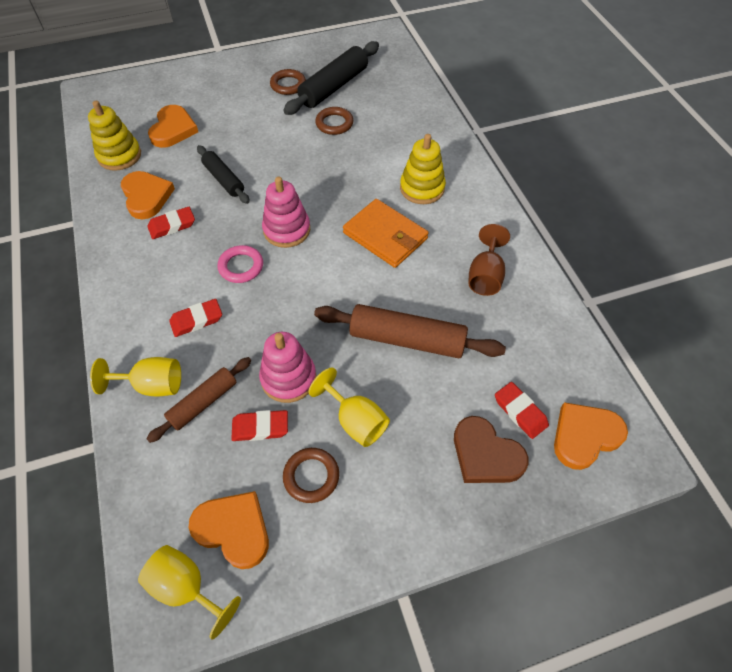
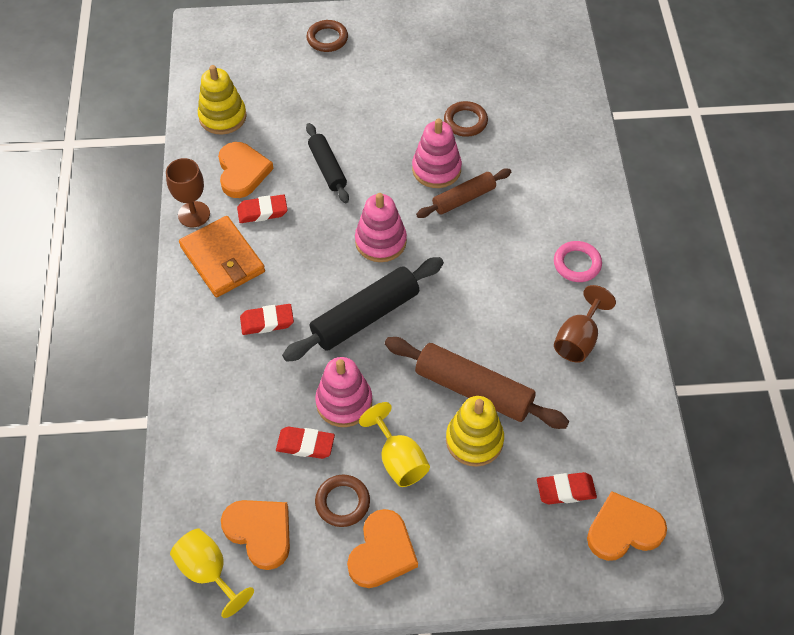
camera: 15 degrees right, 0 degrees up
yellow goblet [90,357,181,396] -> none
brown rolling pin [147,357,251,443] -> brown rolling pin moved to [416,168,511,218]
orange heart [148,105,198,148] -> orange heart moved to [347,509,418,588]
pink ring [217,245,263,283] -> pink ring moved to [554,241,602,282]
brown ring [270,69,306,95] -> brown ring moved to [306,20,348,52]
black rolling pin [283,41,379,115] -> black rolling pin moved to [282,257,444,362]
orange wallet [343,199,429,268] -> orange wallet moved to [179,216,265,297]
yellow stacking toy [400,134,446,204] -> yellow stacking toy moved to [446,396,504,467]
brown heart [454,416,529,483] -> none
red eraser [495,382,549,439] -> red eraser turned 75 degrees counterclockwise [537,472,597,504]
none -> brown goblet [166,158,210,227]
none -> pink stacking toy [412,119,462,188]

